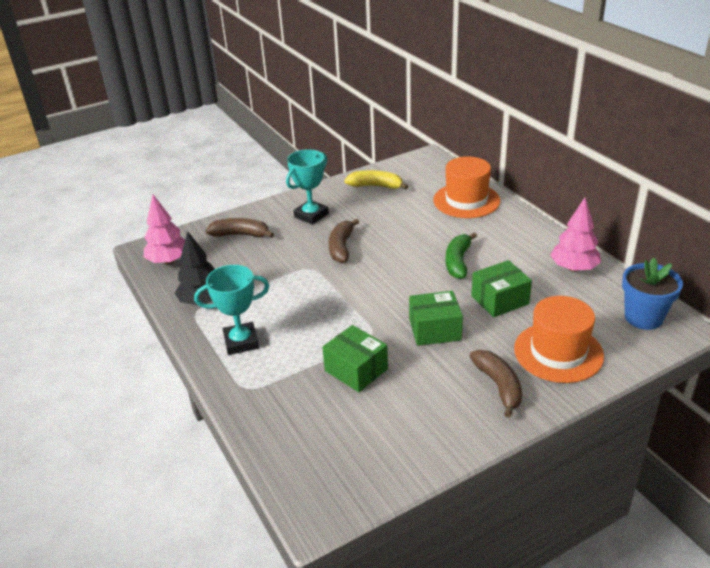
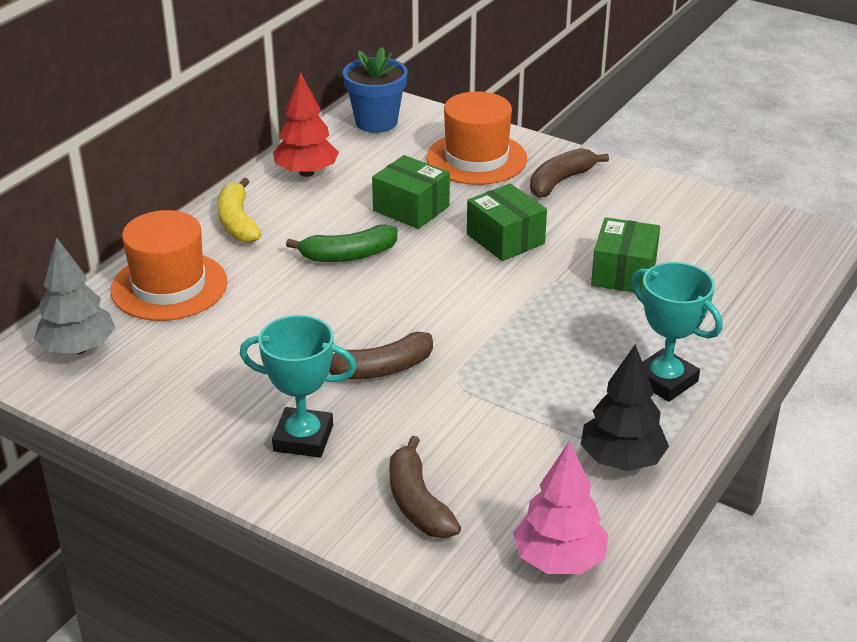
camera: 120 degrees left, 0 degrees up
yellow banana [344,170,408,190] -> yellow banana moved to [217,178,261,243]
pink tree [550,198,601,272] -> red tree [273,72,339,177]
none -> grey tree [34,237,115,354]

